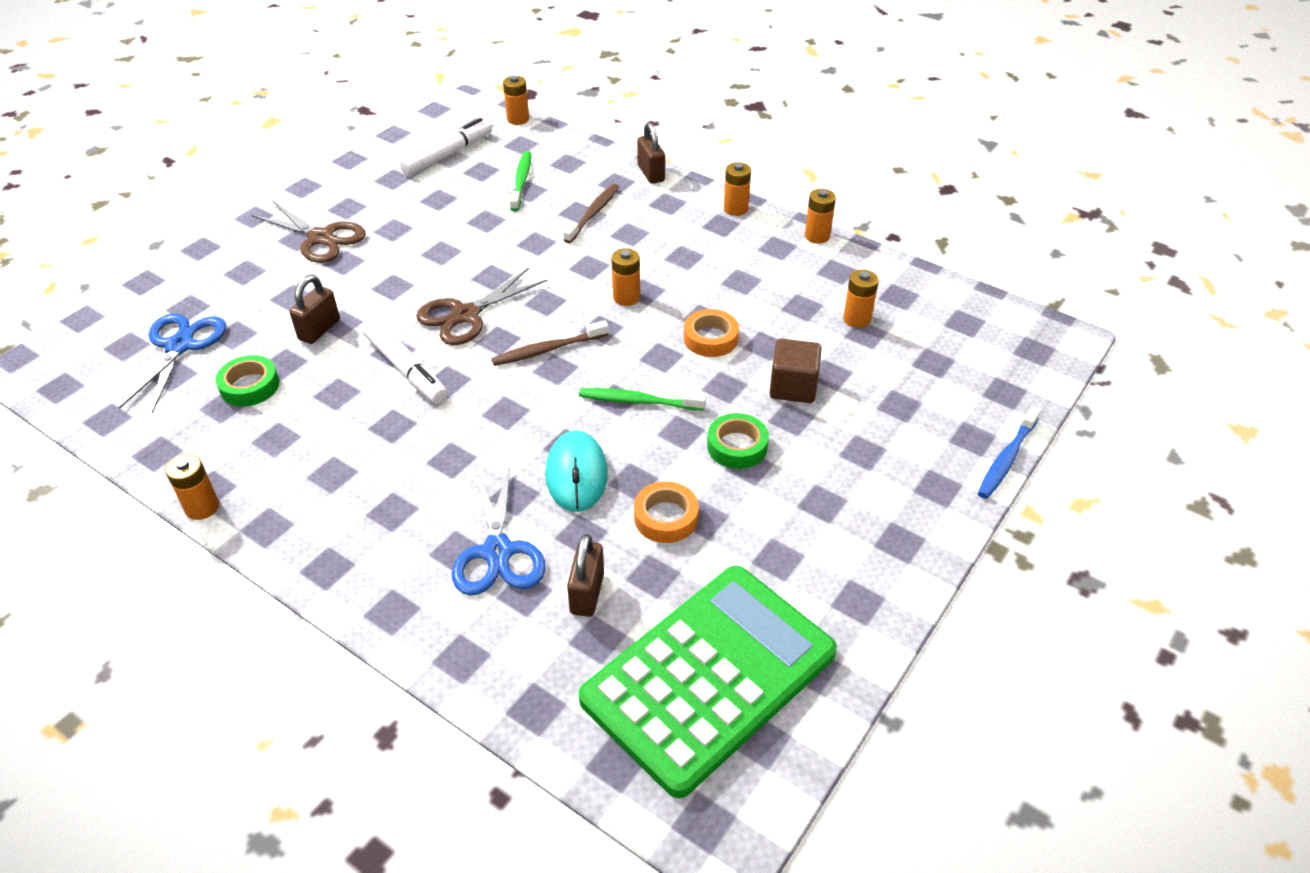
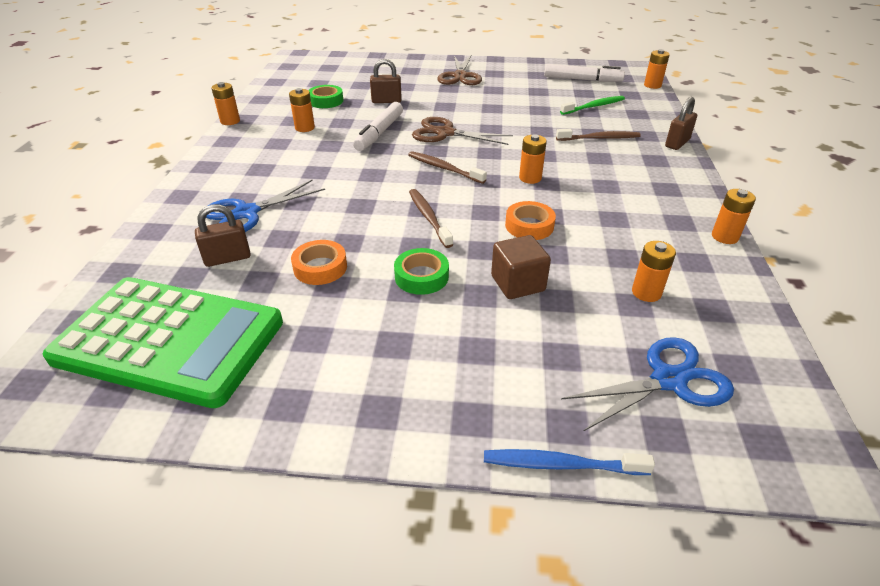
camera: 60 degrees right, 5 degrees down
blue scissors [119,313,226,413] -> blue scissors moved to [561,337,734,432]
turquoise mouse [545,430,608,512] -> none
green toothbrush [579,388,706,411] -> brown toothbrush [409,189,453,248]
orange battery [724,162,751,216] -> orange battery moved to [289,88,315,132]

